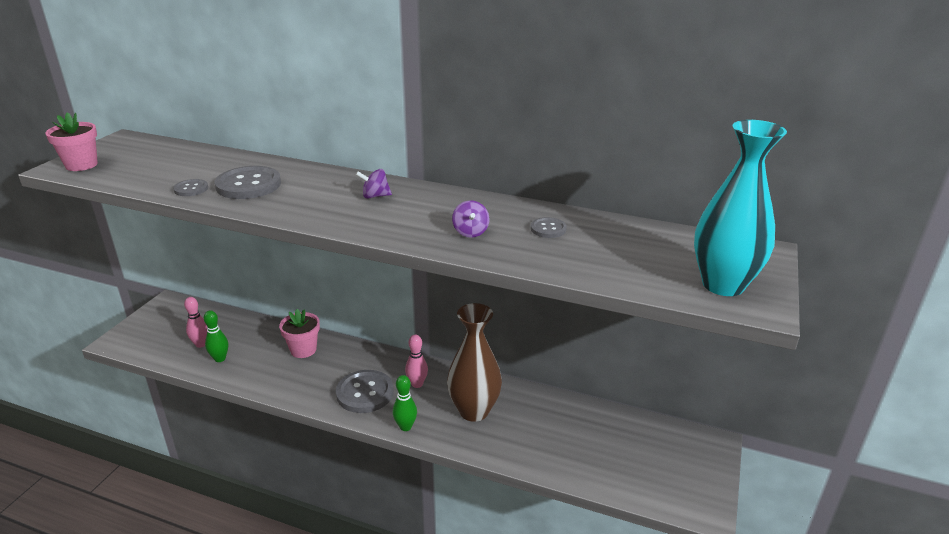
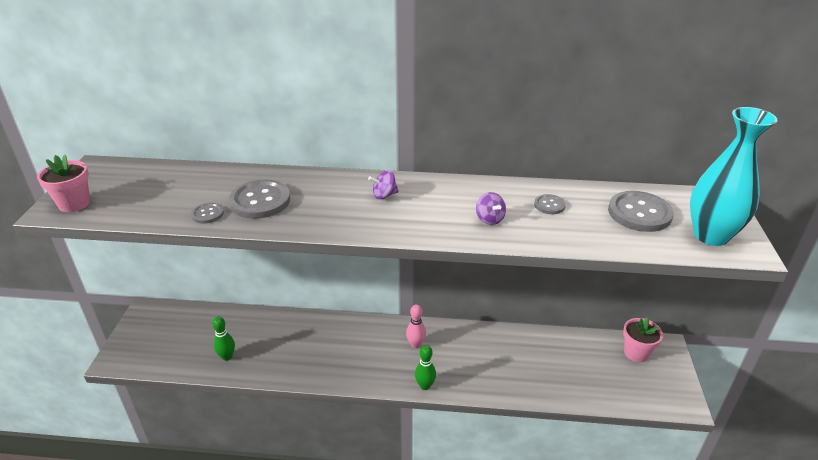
camera: 15 degrees left, 5 degrees up
pink bowling pin [184,297,208,348] -> none
pink flower pot [279,309,320,358] -> pink flower pot moved to [623,317,663,362]
grey button [336,370,394,413] -> grey button moved to [608,191,674,232]
brown vase [447,303,502,422] -> none

